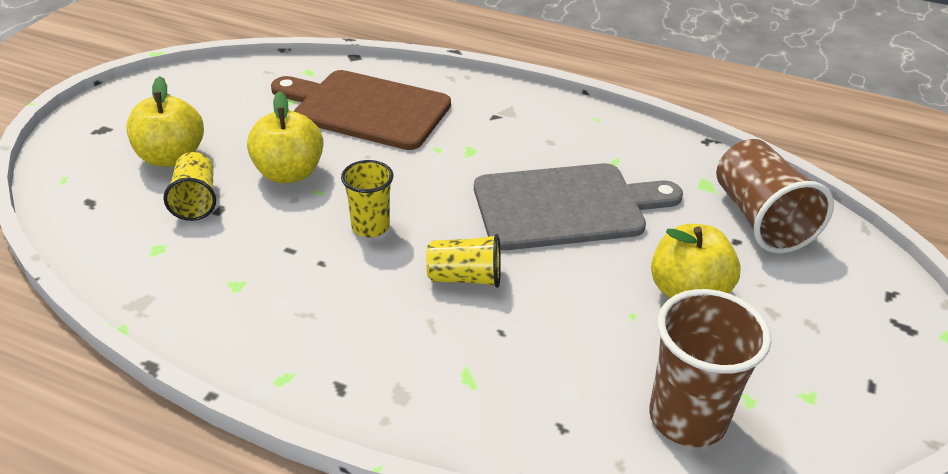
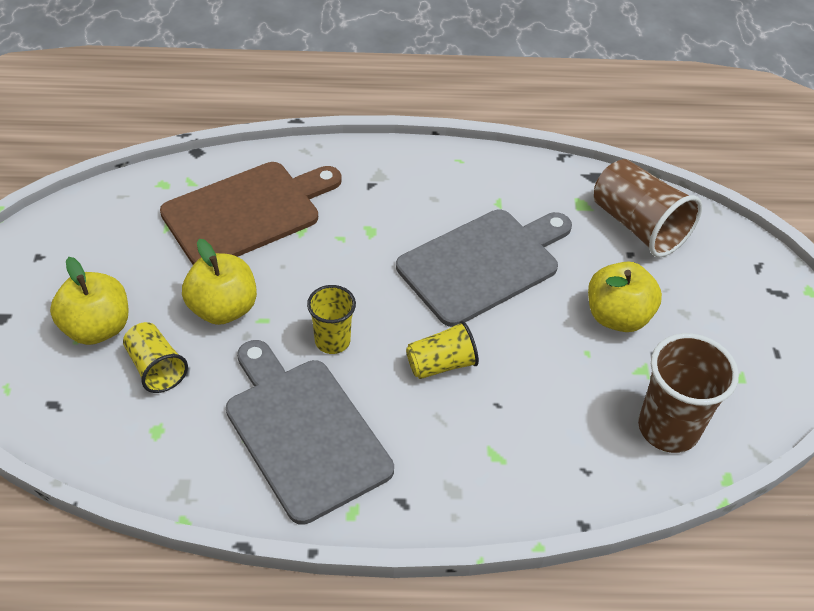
camera: 25 degrees left, 10 degrees up
brown cutting board [271,70,451,150] -> brown cutting board turned 150 degrees clockwise [160,162,342,265]
none -> grey cutting board [226,340,394,525]

